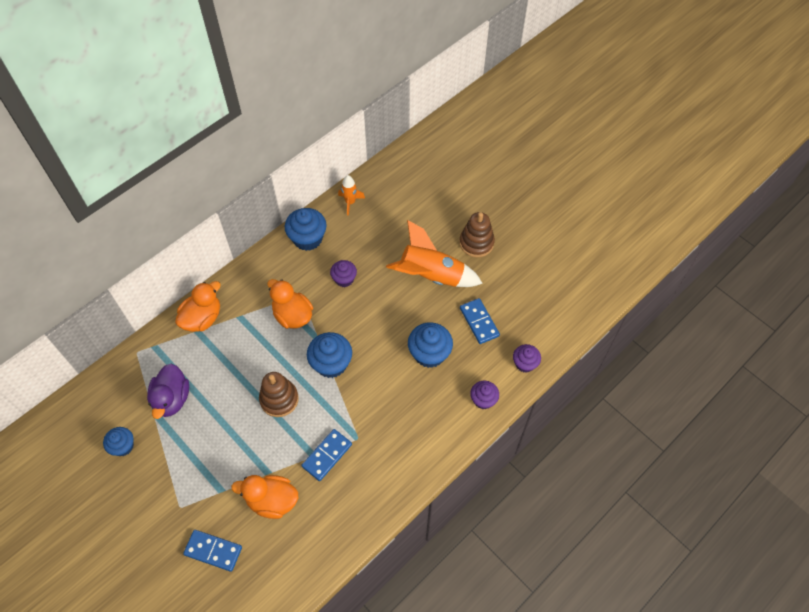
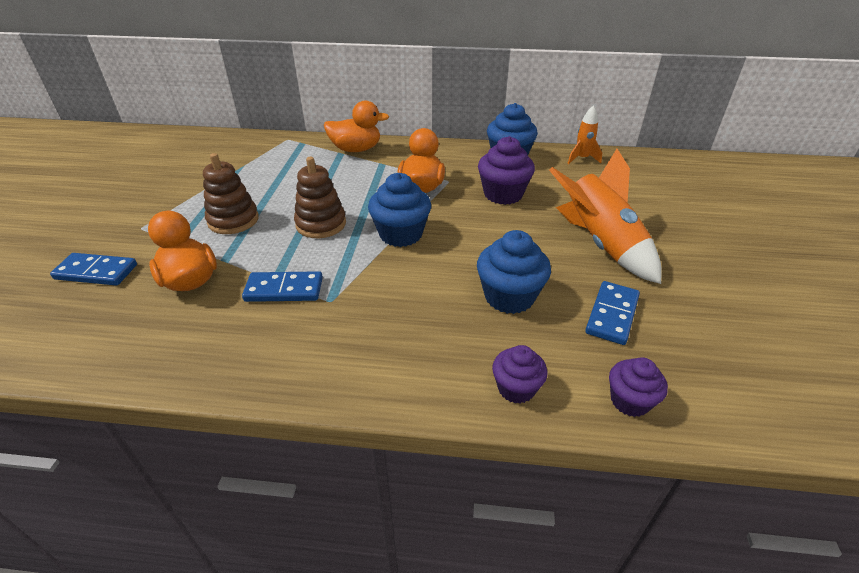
camera: 50 degrees right, 20 degrees down
blue cupcake [103,427,134,456] -> none
purple duck [147,364,189,419] -> none
blue domino [183,530,242,572] -> blue domino turned 60 degrees counterclockwise [50,253,137,286]
purple cupcake [330,260,357,287] -> purple cupcake [478,136,535,205], size x1.60
brown stacking toy [459,212,495,257] -> brown stacking toy moved to [203,153,259,234]

